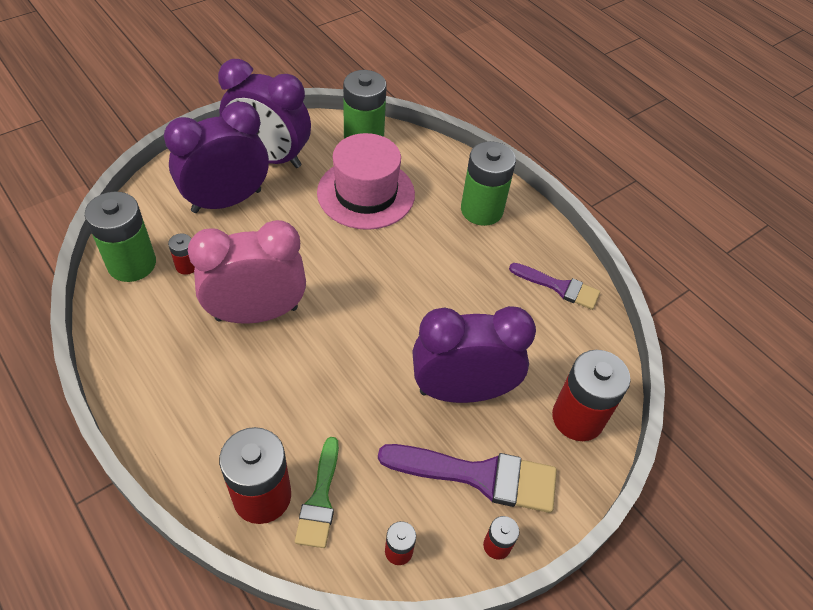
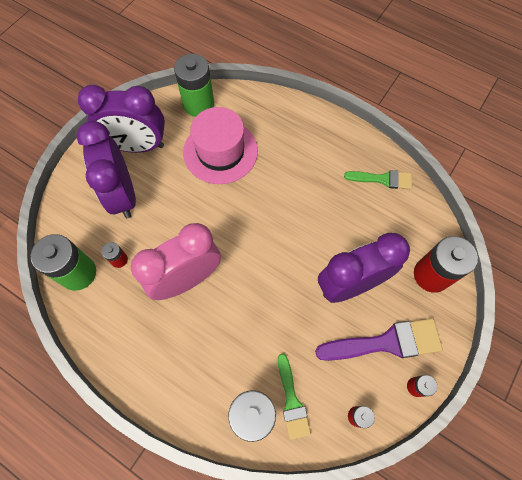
camera: 15 degrees left, 15 degrees up
purple clock [164,101,269,213] -> purple clock turned 60 degrees counterclockwise [77,121,136,218]
green battery [461,141,516,226] -> none
purple brush [509,263,600,310] -> green brush [344,170,412,189]

